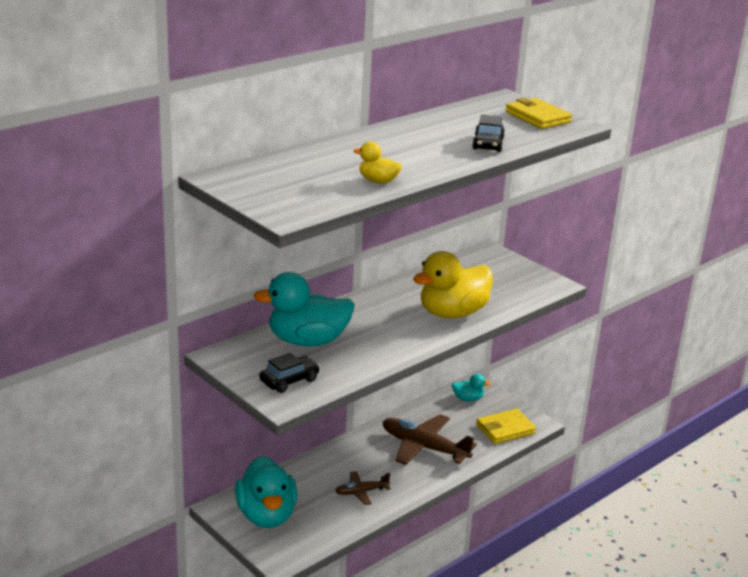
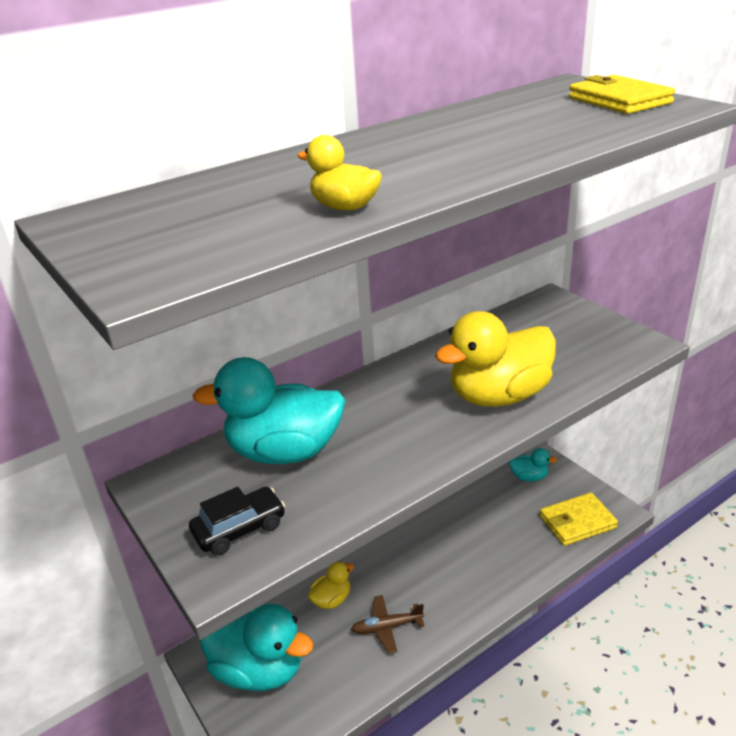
camera: 10 degrees right, 5 degrees up
turquoise duck [235,456,298,528] -> turquoise duck turned 60 degrees counterclockwise [200,604,314,691]
brown plane [383,414,477,465] -> none
black car [472,115,505,152] -> none
none -> yellow duck [308,561,354,609]

